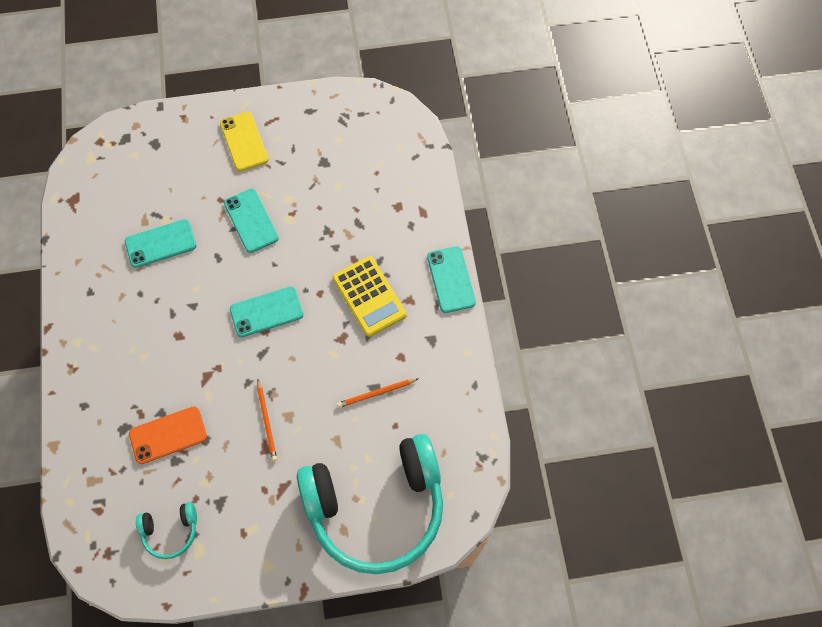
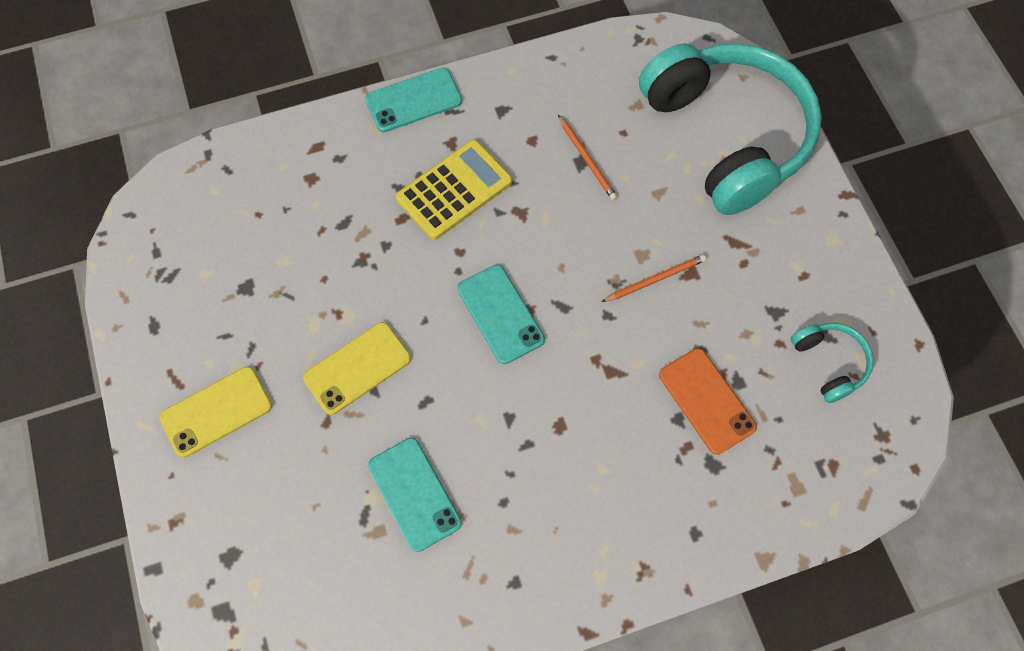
camera: 100 degrees left, 0 degrees up
turquoise phone [224,189,279,253] -> yellow phone [303,322,411,415]

